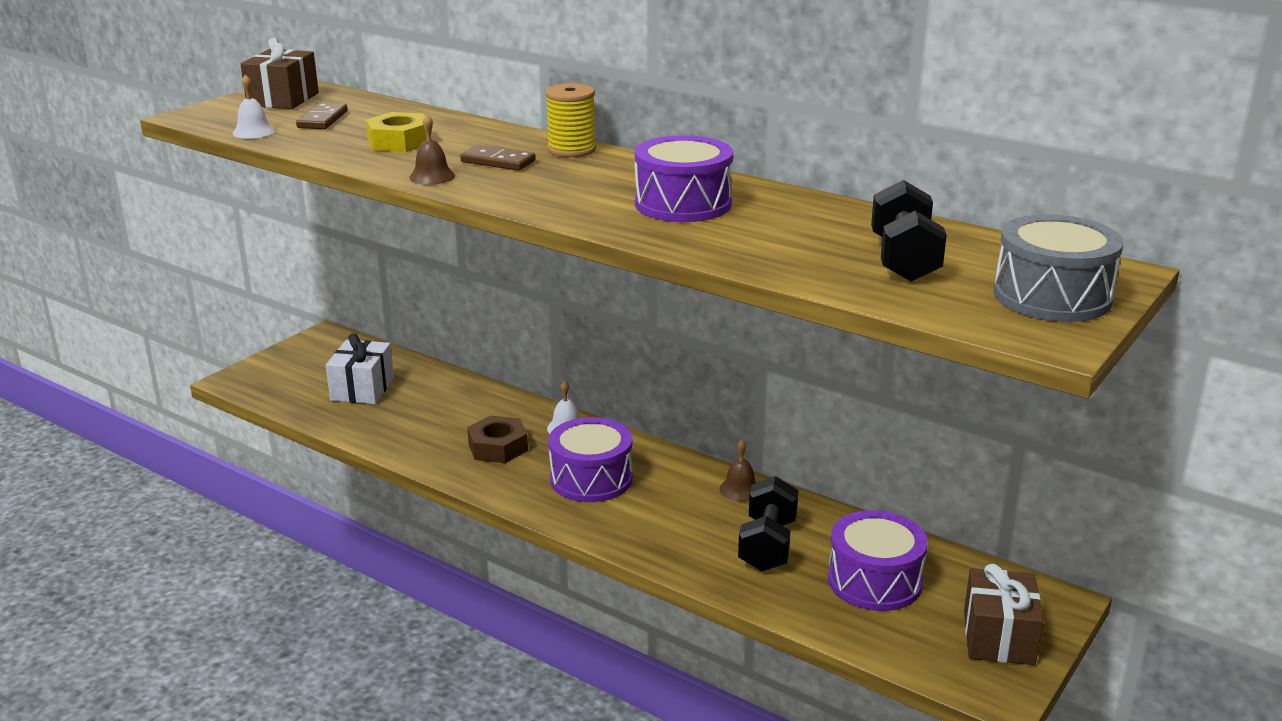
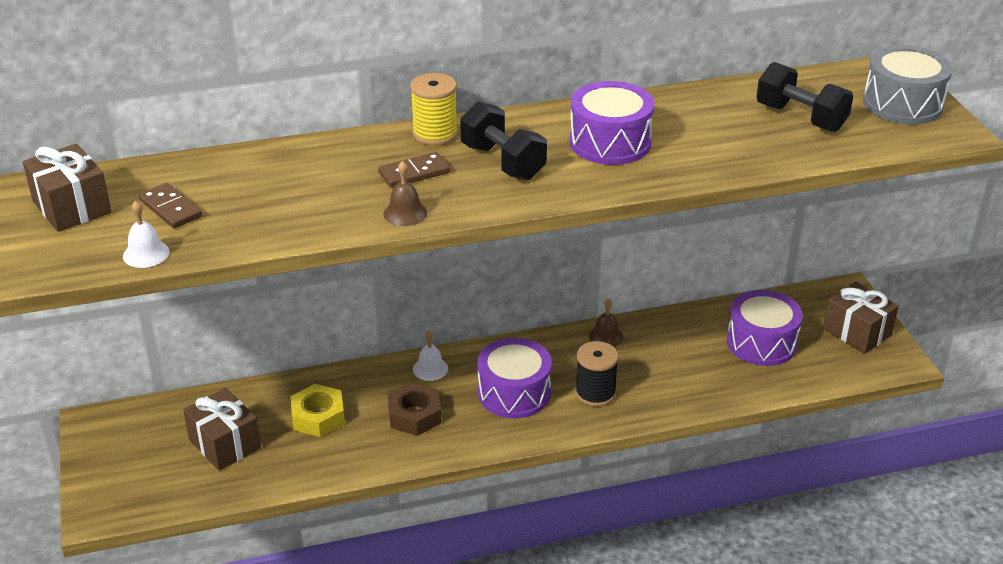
camera: 50 degrees left, 10 degrees up
white gift [326,333,394,404] -> brown gift [183,388,261,471]
yellow nut [366,112,427,152] -> yellow nut moved to [290,384,345,437]
black dumbbell [738,476,799,572] -> black dumbbell moved to [460,101,547,180]
none -> black spool [575,341,619,407]

